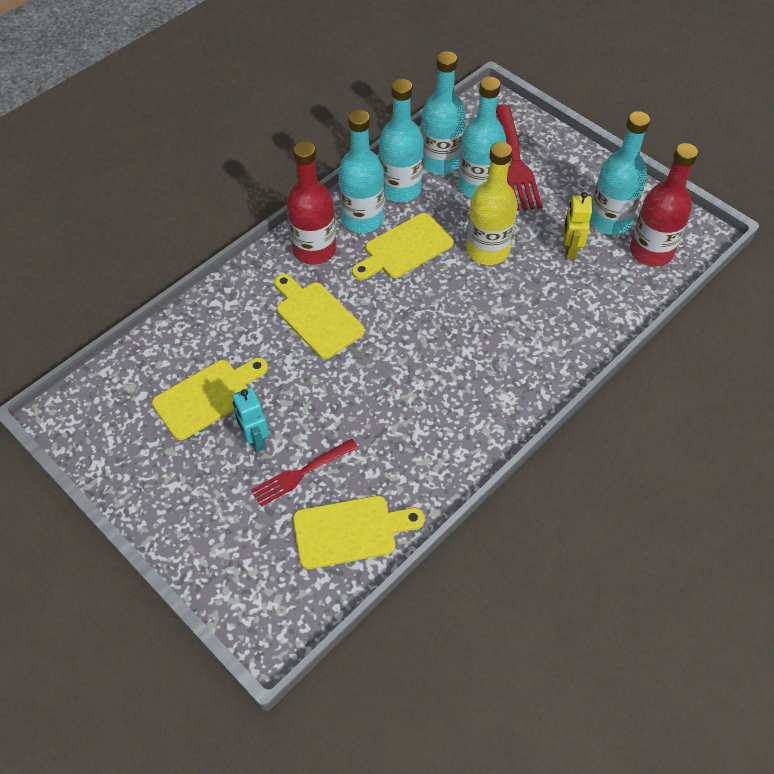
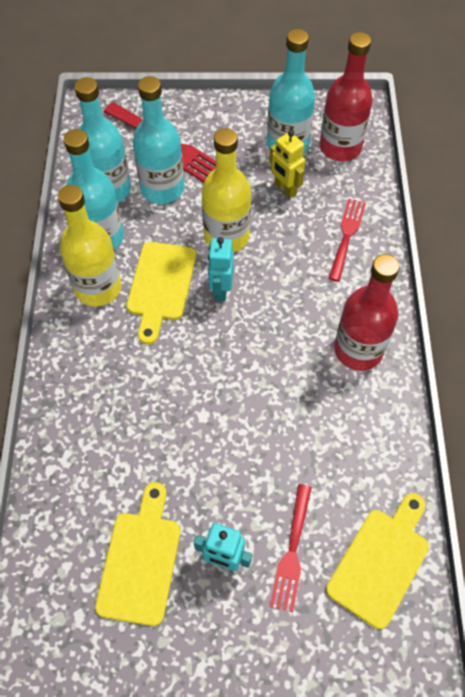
camera: 45 degrees left, 5 degrees up
yellow cutting board [274,274,365,359] -> none
red bottle [286,142,337,265] -> red bottle moved to [334,254,399,371]
turquoise bottle [338,110,384,233] -> yellow bottle [58,185,122,306]
none -> turquoise robot [208,237,234,301]
none -> red fork [328,199,366,282]

